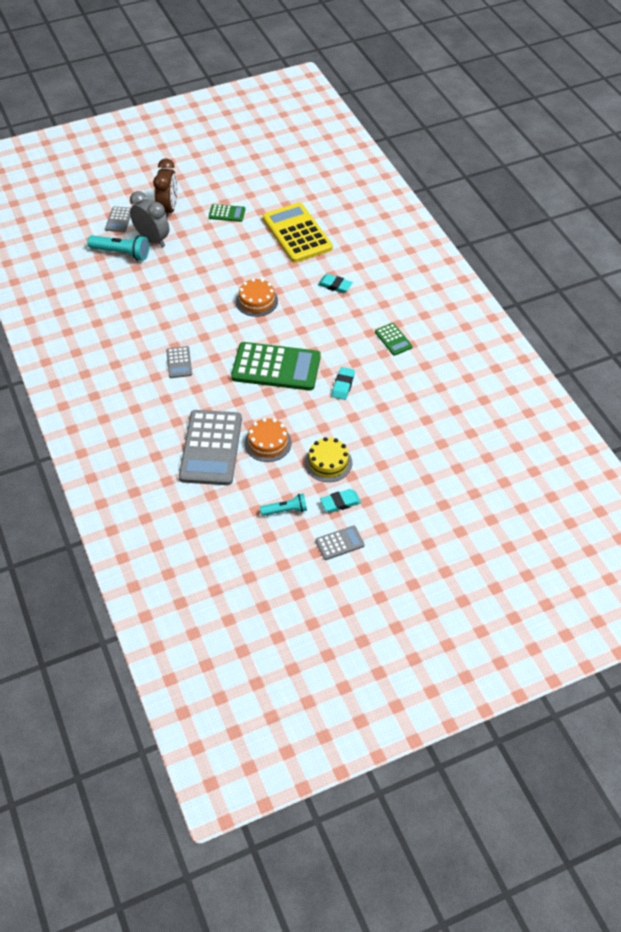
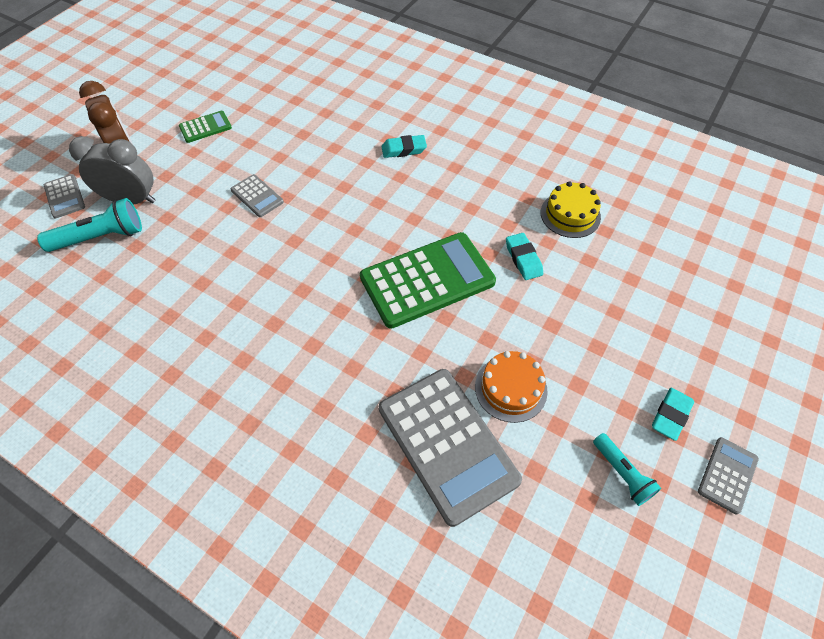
camera: 35 degrees left, 5 degrees up
grey calculator [166,346,192,378] -> grey calculator moved to [230,174,284,217]
orange cake [236,278,278,317] -> none
turquoise flashlight [260,493,307,516] -> turquoise flashlight turned 105 degrees clockwise [593,433,661,506]
yellow calculator [263,203,333,263] -> none
yellow cake [305,437,352,482] -> yellow cake moved to [541,181,601,238]
green calculator [375,323,412,356] -> none

